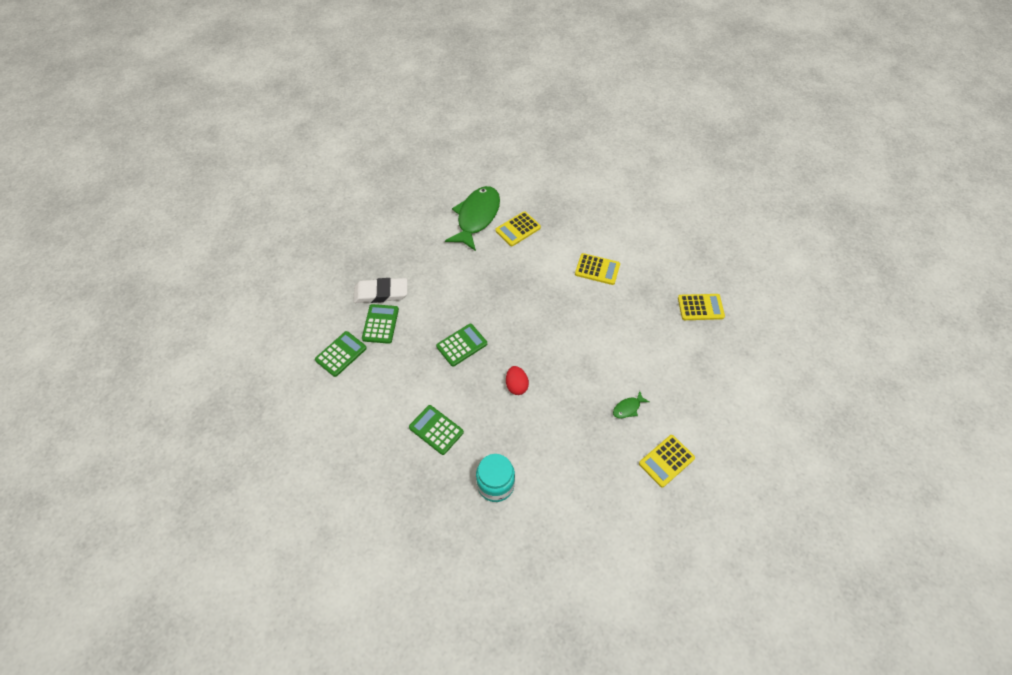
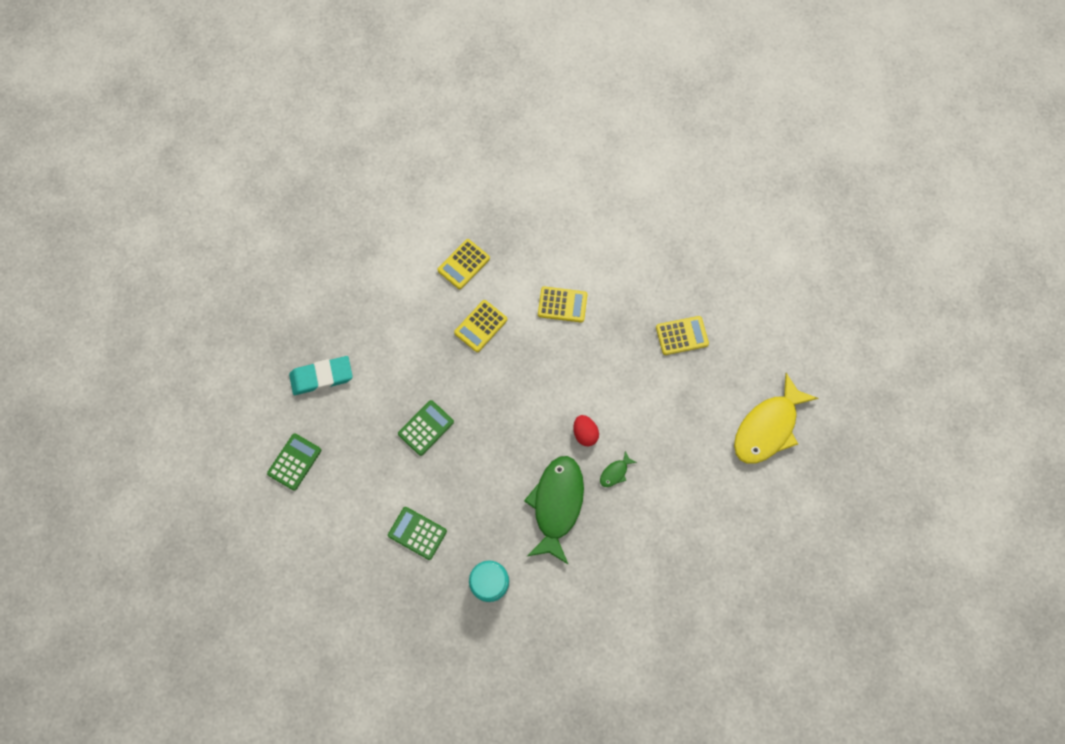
camera: 10 degrees left, 15 degrees up
white eraser [353,278,407,303] -> turquoise eraser [289,356,353,395]
green calculator [362,304,399,344] -> none
green fish [445,186,500,251] -> green fish moved to [524,456,584,565]
red egg [506,366,529,395] -> red egg moved to [573,415,599,446]
yellow calculator [639,435,695,487] -> yellow calculator moved to [454,300,507,352]
none -> yellow fish [734,373,818,464]

